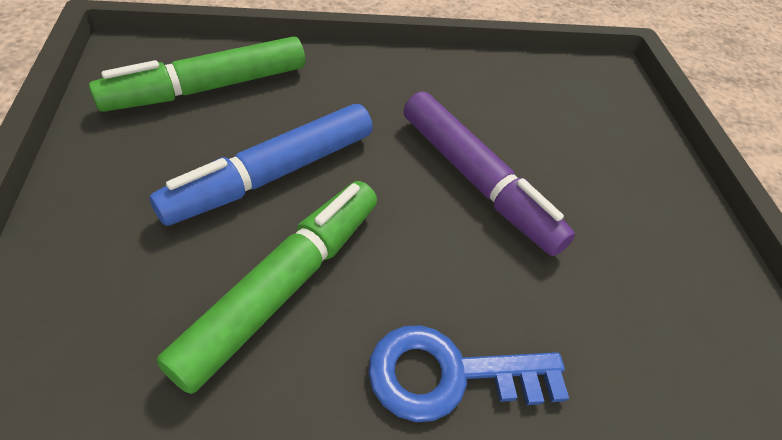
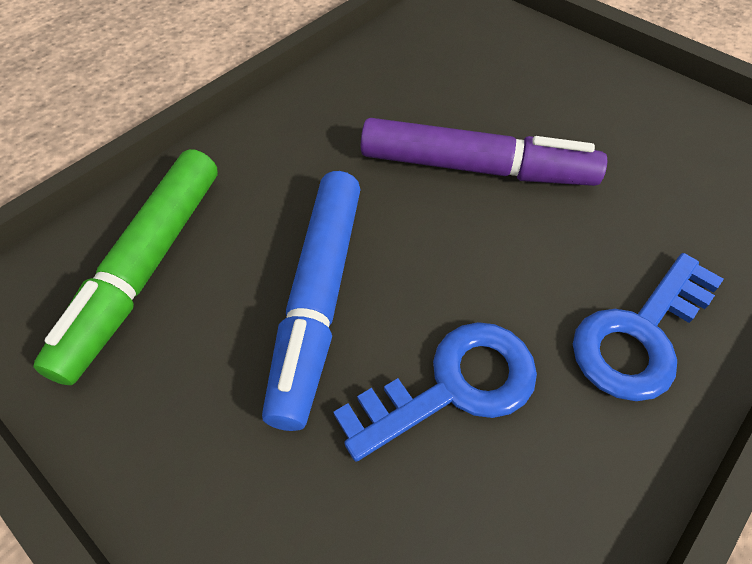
camera: 35 degrees left, 5 degrees up
green marker [156,181,377,394] -> blue key [333,322,537,462]

